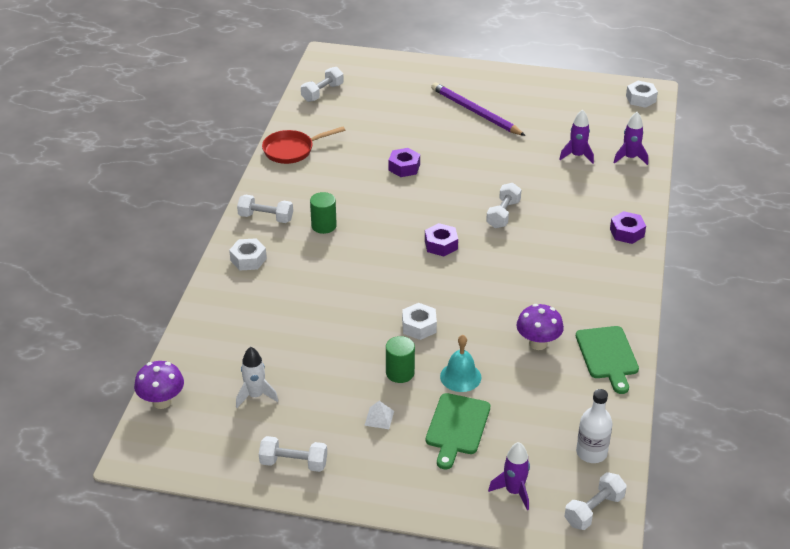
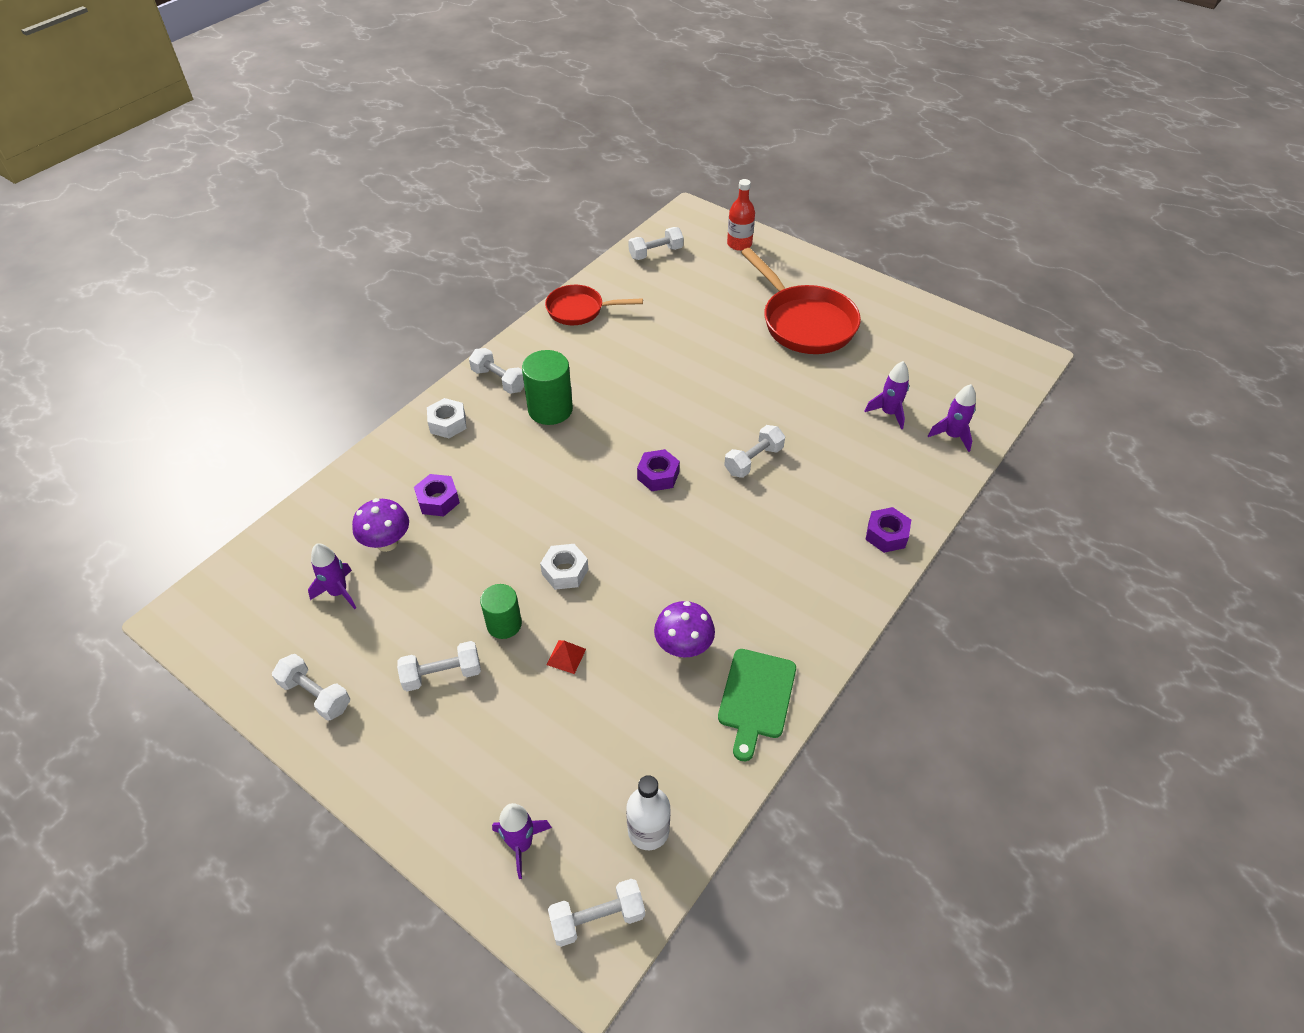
camera: 25 degrees right, 10 degrees up
purple mushroom [134,361,184,409] -> purple mushroom moved to [352,498,409,552]
white rocket [236,347,278,408] -> purple rocket [308,543,356,609]
green cylinder [310,192,337,234] -> green cylinder [522,350,573,425], size x1.53
white pyramid [364,401,394,429] -> white dumbbell [397,641,481,692]
purple nut [389,148,420,177] -> purple nut moved to [414,474,460,516]
green cutting board [426,393,490,469] -> none
purple pencil [431,82,526,136] -> red pan [741,248,861,354]
turquoise bell [440,335,481,392] -> red pyramid [546,640,586,674]
white nut [626,81,658,108] -> none
none -> red bottle [727,179,755,251]

